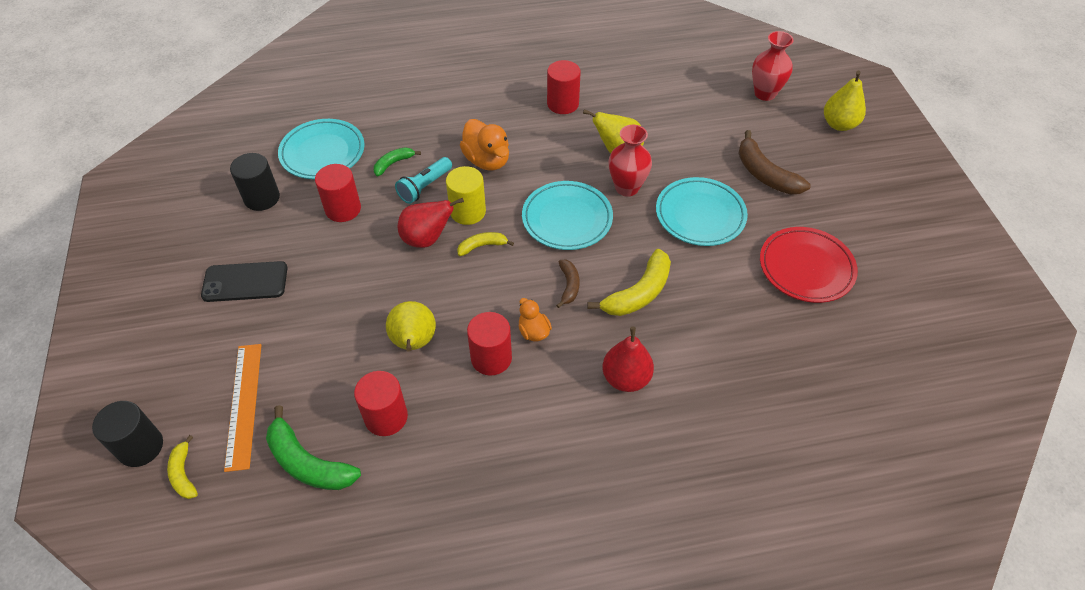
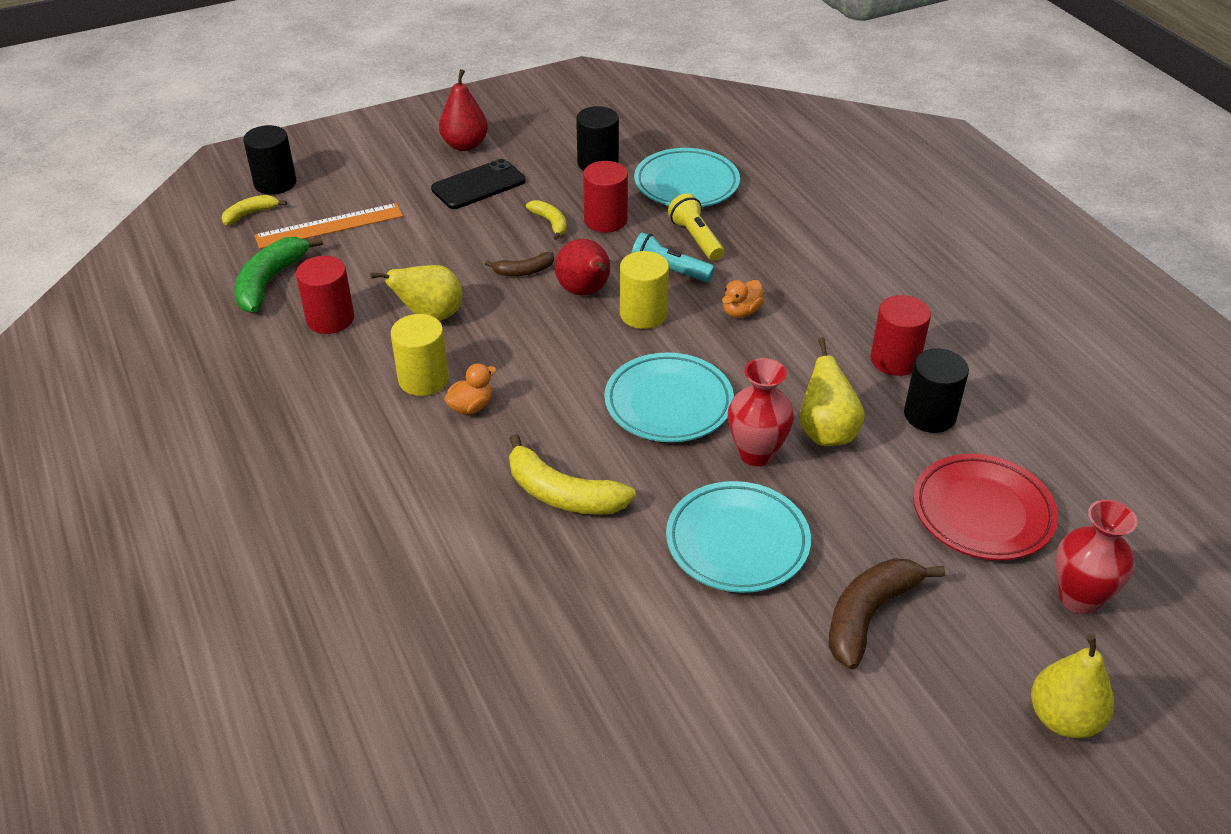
camera: 75 degrees right, 10 degrees down
black phone [201,261,288,302] -> black phone turned 75 degrees clockwise [431,159,526,209]
green banana [374,147,421,176] -> yellow flashlight [668,193,724,261]
yellow banana [457,232,514,256] -> yellow banana moved to [526,200,567,240]
orange duck [460,119,509,170] -> orange duck [722,280,764,318], size x0.58
red cylinder [467,312,512,375] -> yellow cylinder [391,314,449,396]
brown banana [556,260,580,308] -> brown banana moved to [485,252,554,276]
red pear [602,327,654,392] -> red pear moved to [439,69,488,151]
red plate [760,227,858,303] -> red plate moved to [913,454,1058,560]
none -> black cylinder [904,348,969,433]

